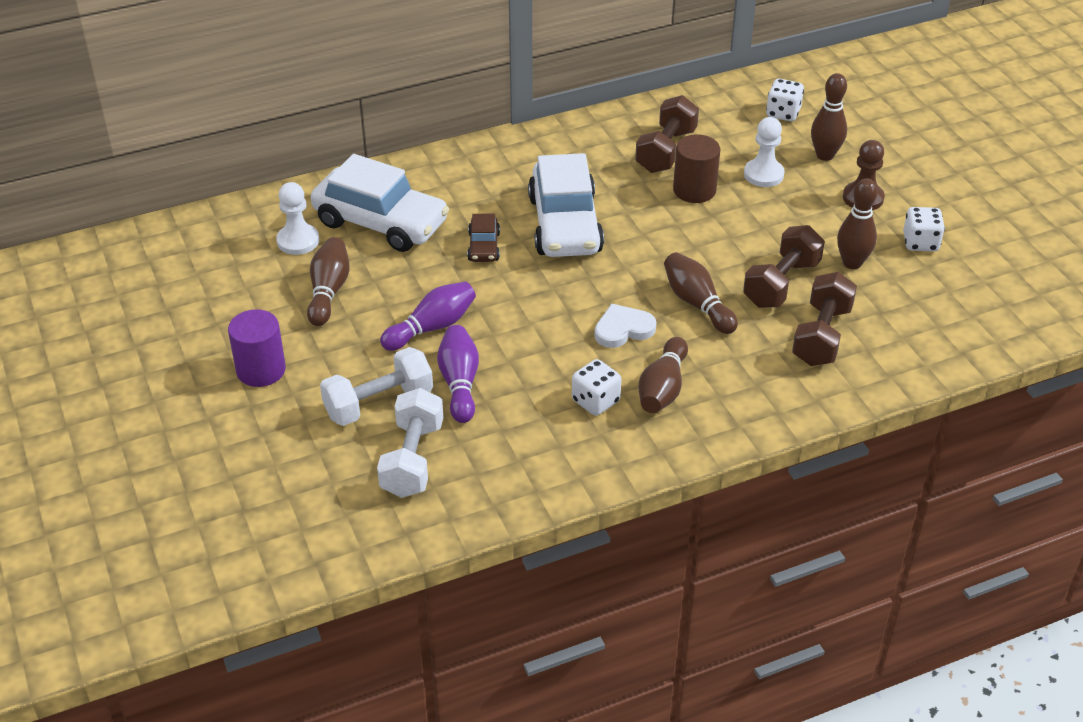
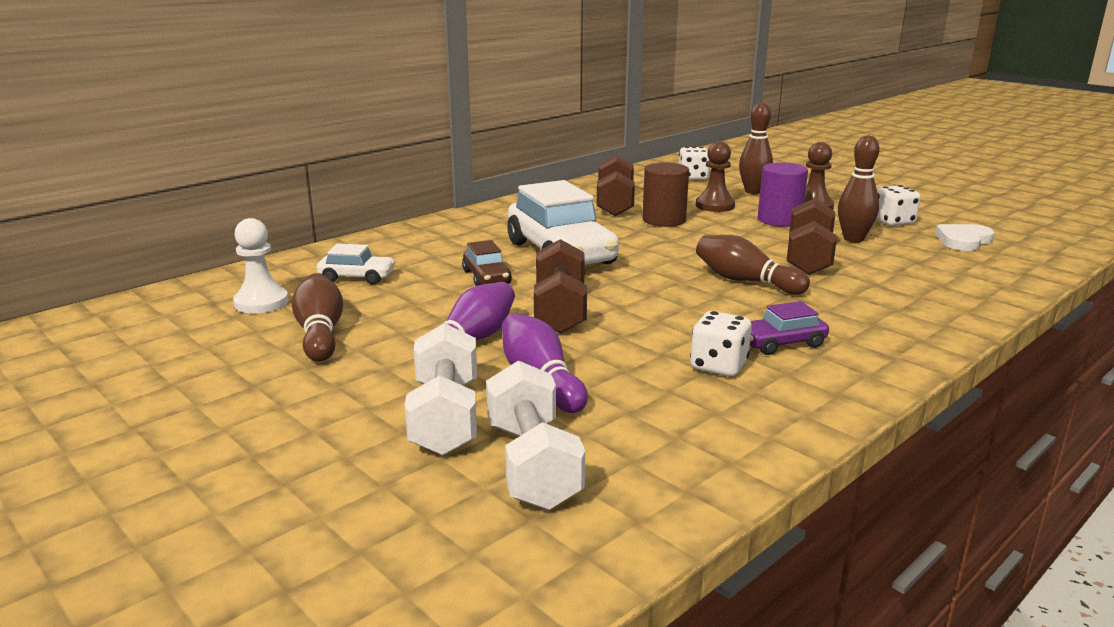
camera: 20 degrees left, 20 degrees down
purple cylinder [228,309,286,387] -> purple cylinder moved to [758,162,808,227]
white car [311,154,449,252] -> white car [317,243,396,284], size x0.47
white dumbbell [320,347,433,426] -> white dumbbell turned 45 degrees counterclockwise [405,323,477,456]
white heart [595,304,656,348] -> white heart moved to [935,224,995,251]
brown bowling pin [638,337,688,413] -> purple car [750,301,829,355]
white pawn [744,117,785,187] -> brown pawn [696,141,735,212]
brown dumbbell [792,272,857,366] -> brown dumbbell moved to [534,239,587,334]

